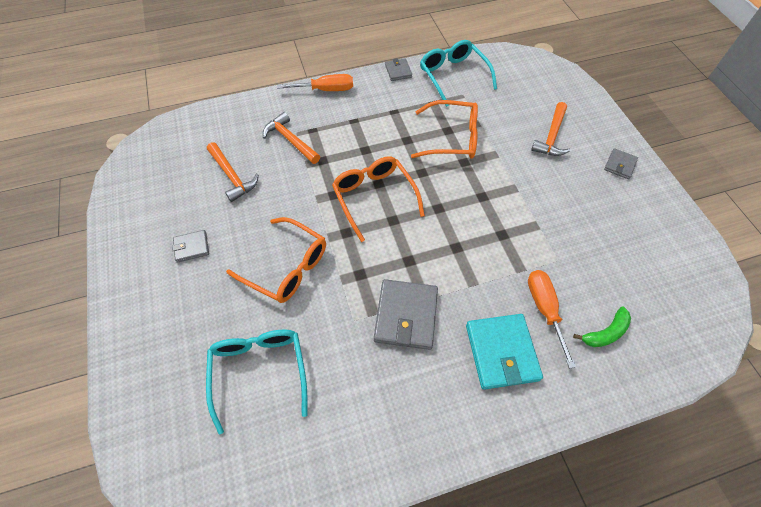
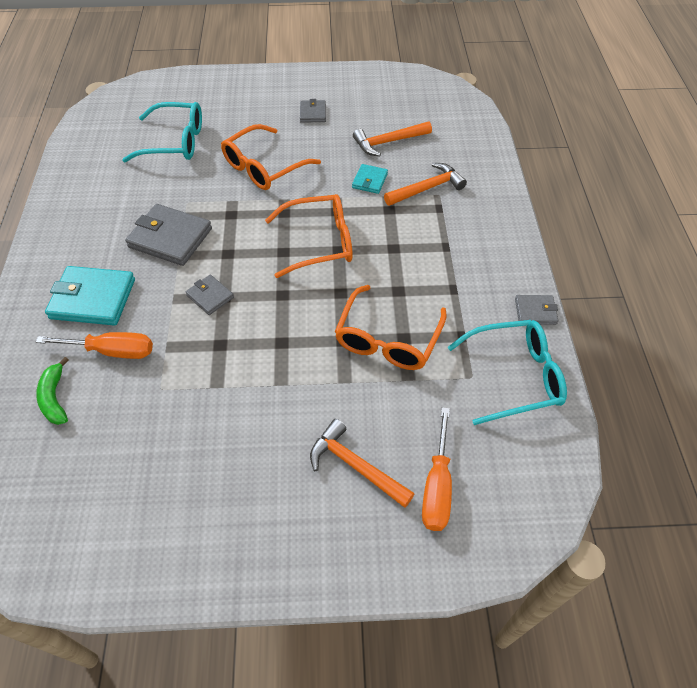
camera: 105 degrees right, 5 degrees down
orange screwdriver [277,74,353,91] -> orange screwdriver moved to [422,407,452,531]
grey wallet [604,148,638,179] -> grey wallet moved to [185,275,234,315]
none -> turquoise wallet [352,164,388,194]

